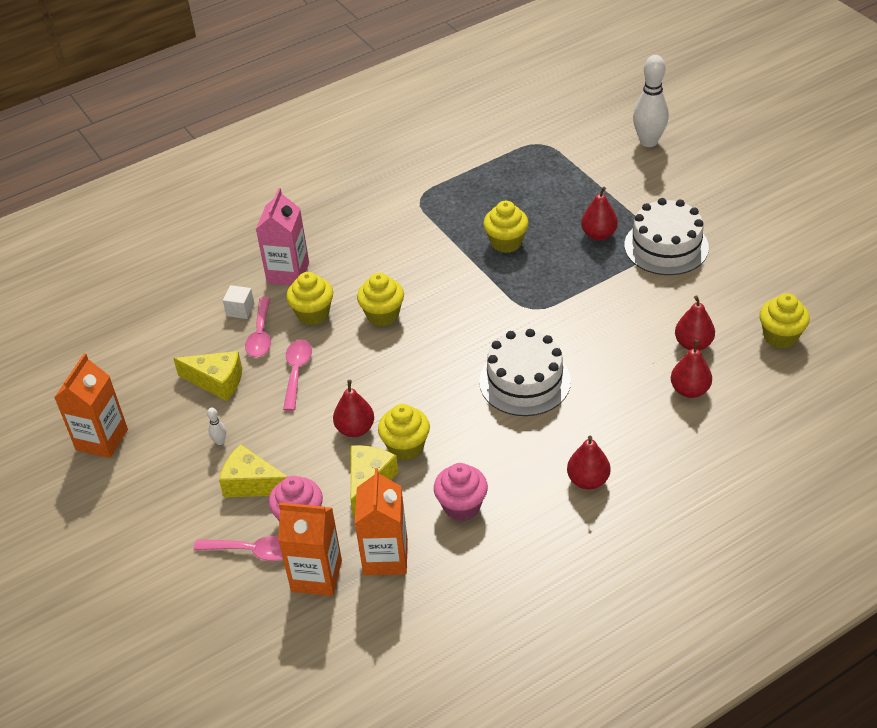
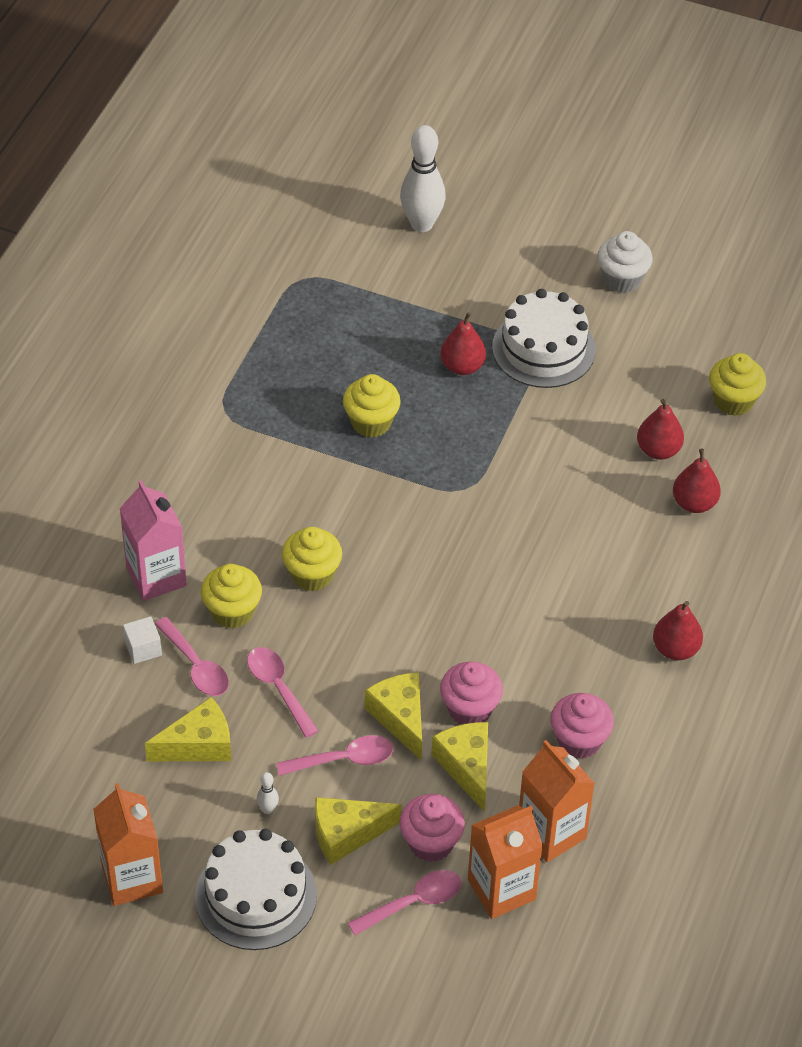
camera: 40 degrees left, 5 degrees up
red pear [333,380,374,437] -> yellow cheese [365,672,422,760]
yellow cupcake [378,404,430,461] -> pink cupcake [440,662,503,724]
white cake [479,329,571,416] -> white cake moved to [195,829,317,950]
none -> pink spoon [276,735,393,776]
none -> white cupcake [598,231,653,293]

